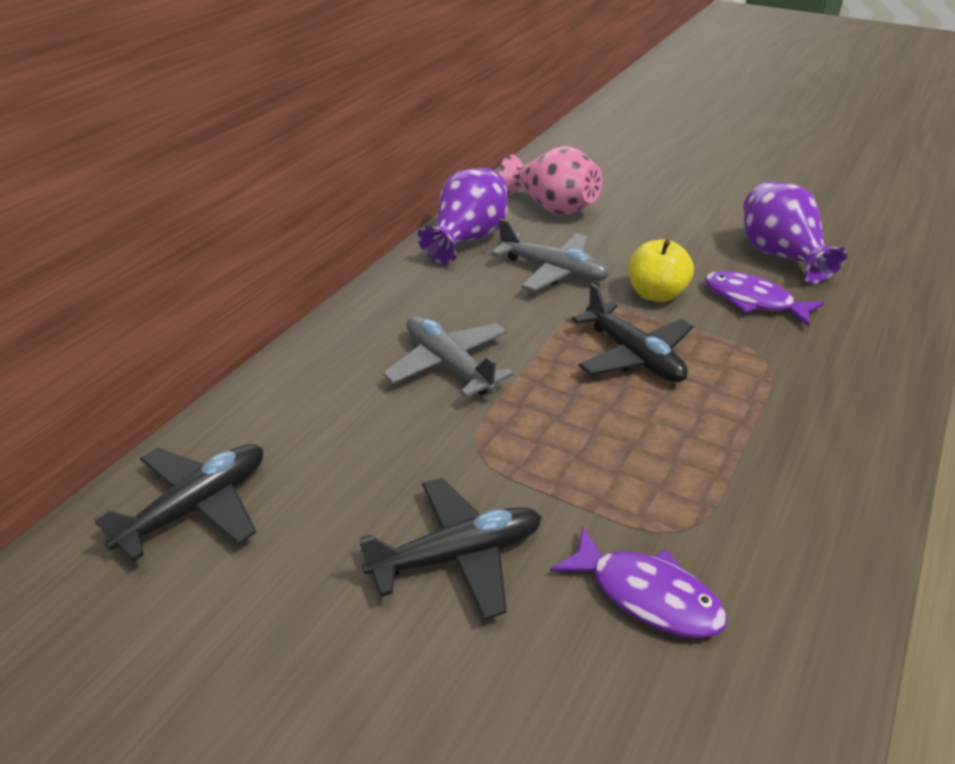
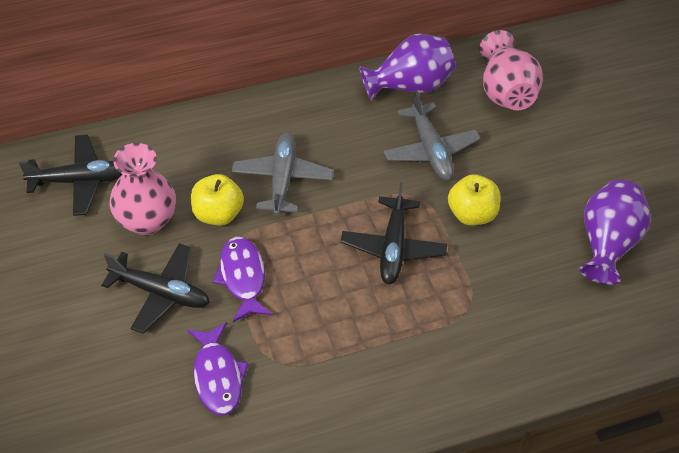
camera: 40 degrees right, 15 degrees up
purple fish [705,271,824,327] -> purple fish moved to [213,237,272,322]
none -> pink vase [110,143,176,235]
none -> yellow apple [191,174,244,226]

